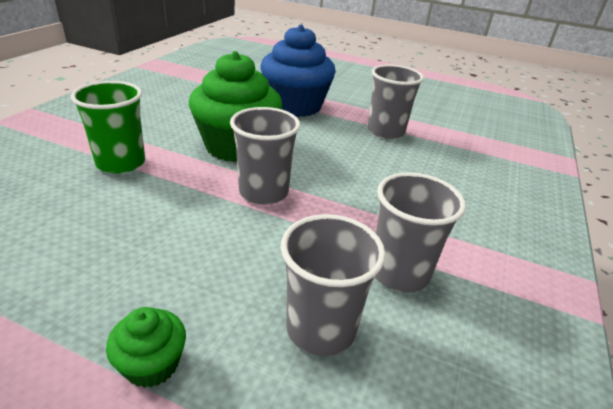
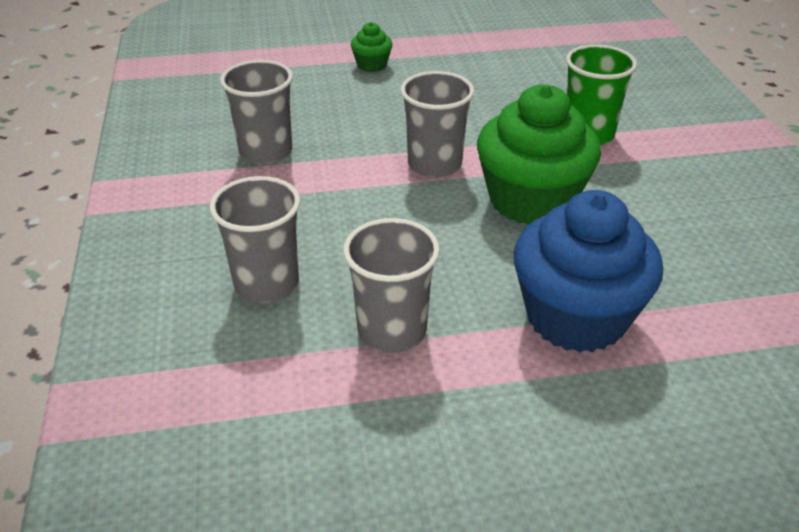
camera: 150 degrees right, 5 degrees up
grey cup [281,214,385,356] -> grey cup moved to [210,176,300,303]

